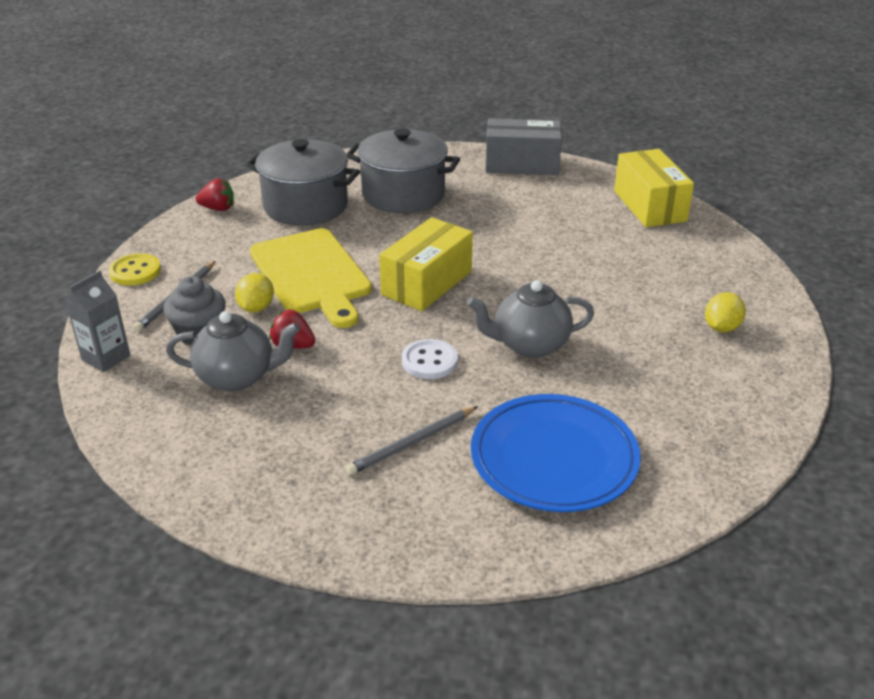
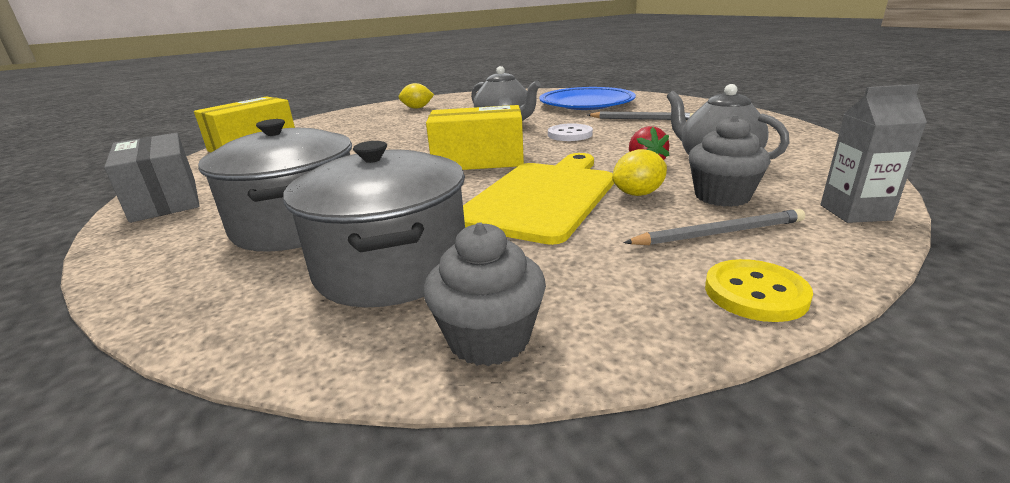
camera: 125 degrees left, 10 degrees down
red strawberry [196,178,234,211] -> grey cupcake [423,222,546,366]

